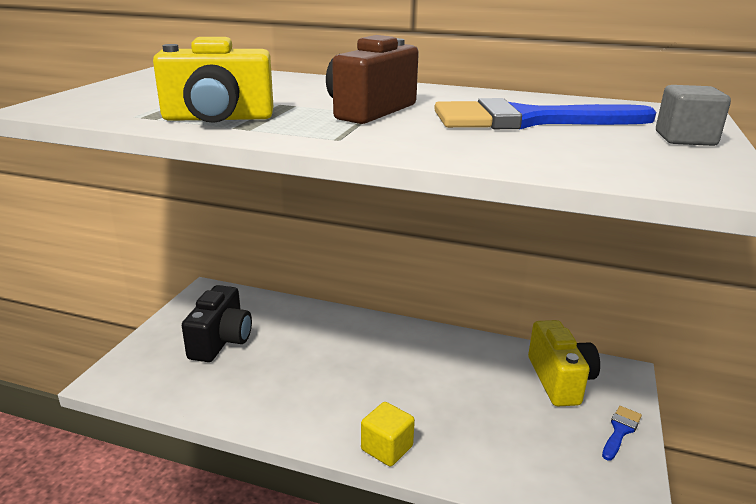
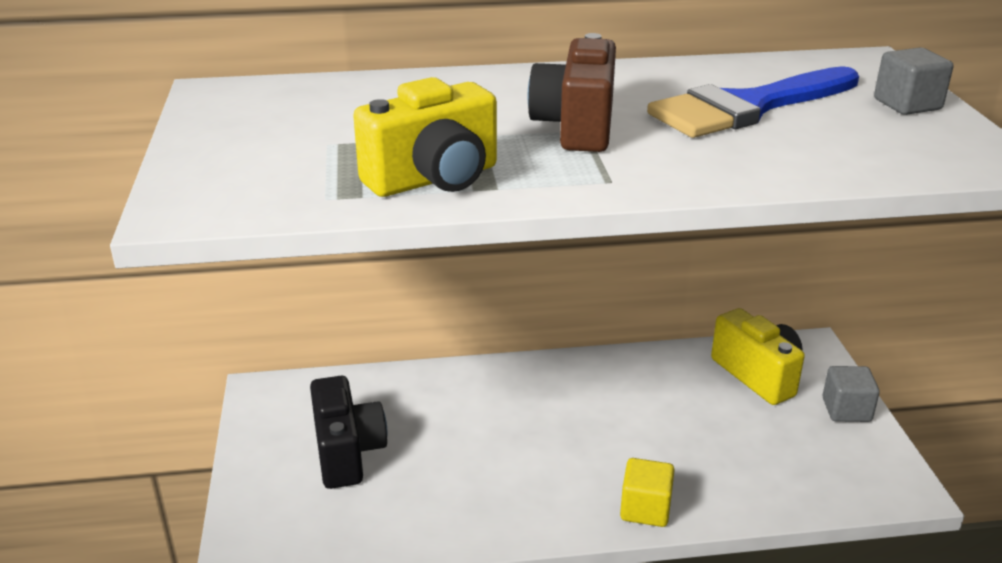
camera: 25 degrees left, 5 degrees up
blue brush [602,406,642,460] -> grey cube [823,366,880,422]

